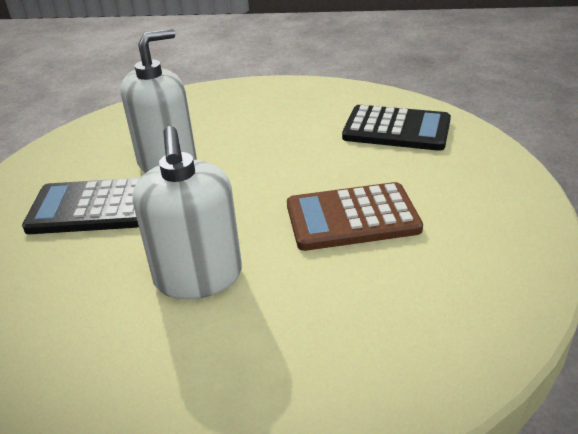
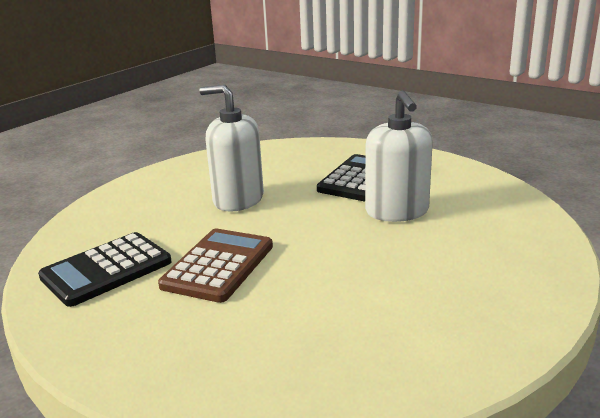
camera: 120 degrees right, 10 degrees down
black calculator [342,105,451,151] -> black calculator moved to [38,232,171,307]

